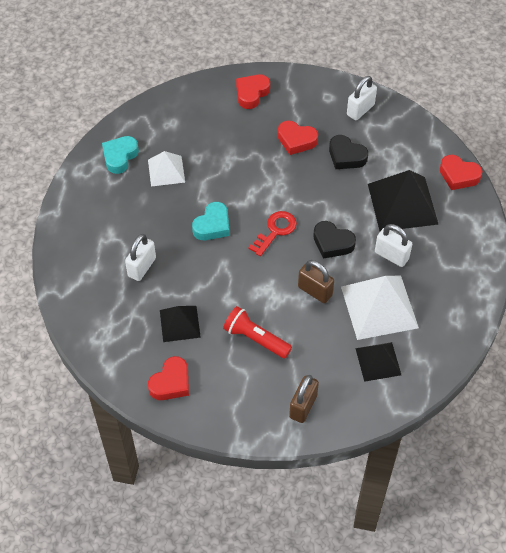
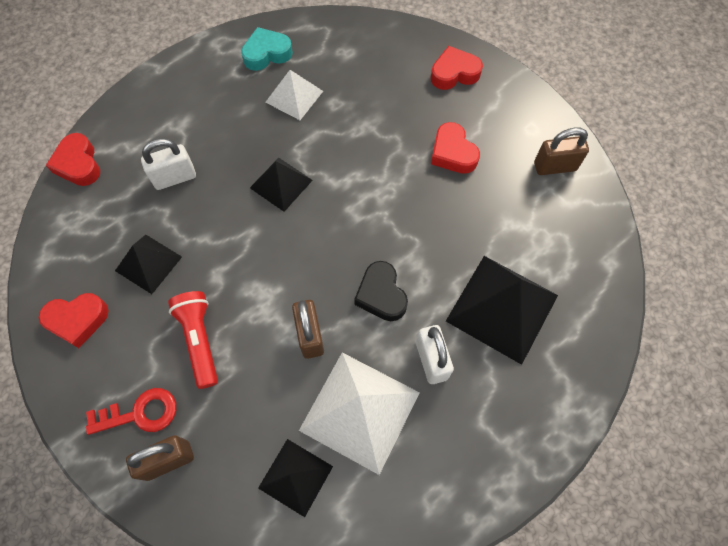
camera: 40 degrees right, 10 degrees up
turquoise heart [192,202,230,240] -> black pyramid [250,157,313,212]
red key [249,211,297,256] -> red key moved to [86,388,176,435]
black heart [329,135,368,169] -> none
white padlock [347,76,377,120] -> brown padlock [534,128,589,175]
red heart [440,155,483,190] -> red heart moved to [46,133,100,186]

